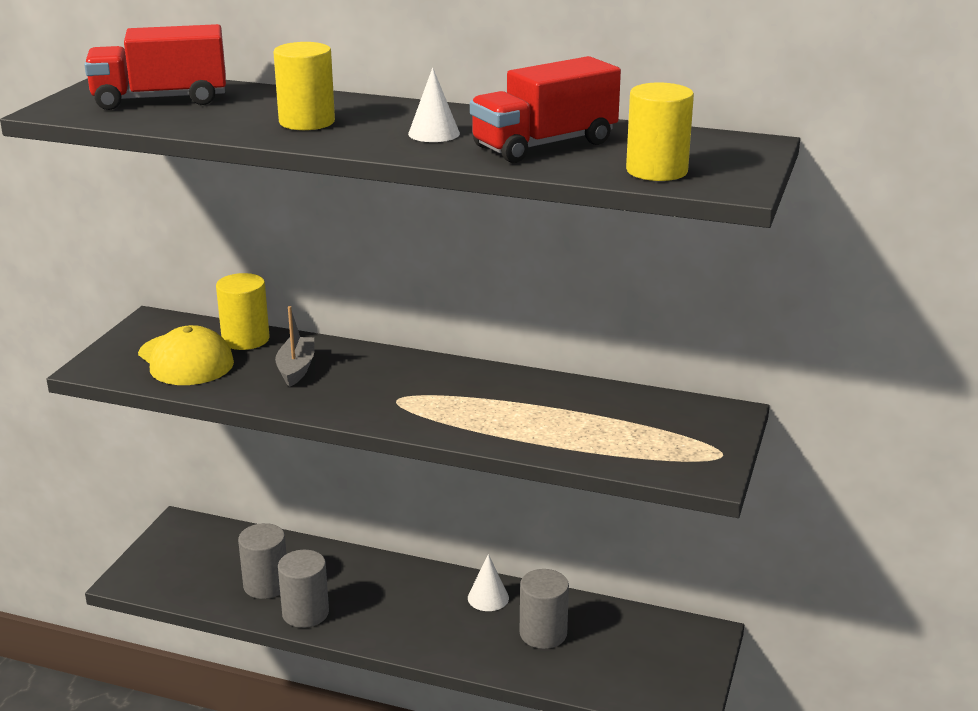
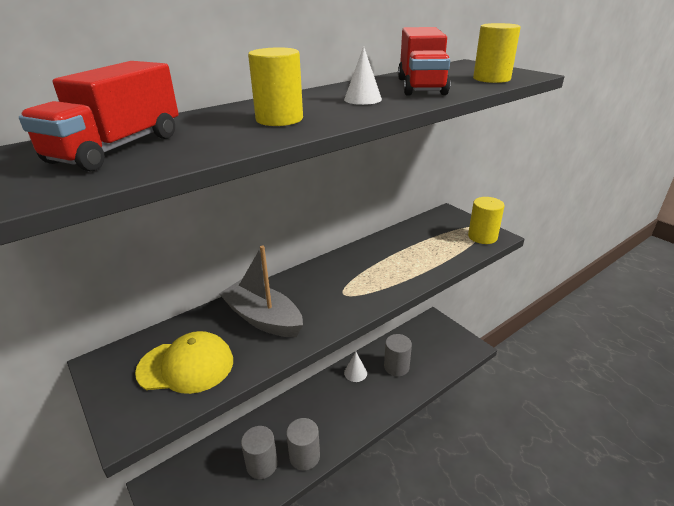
camera: 55 degrees left, 5 degrees up
yellow cylinder [216,273,270,350] -> yellow cylinder moved to [468,197,505,244]
grey boat [275,306,315,387] -> grey boat [219,246,303,337], size x1.64

